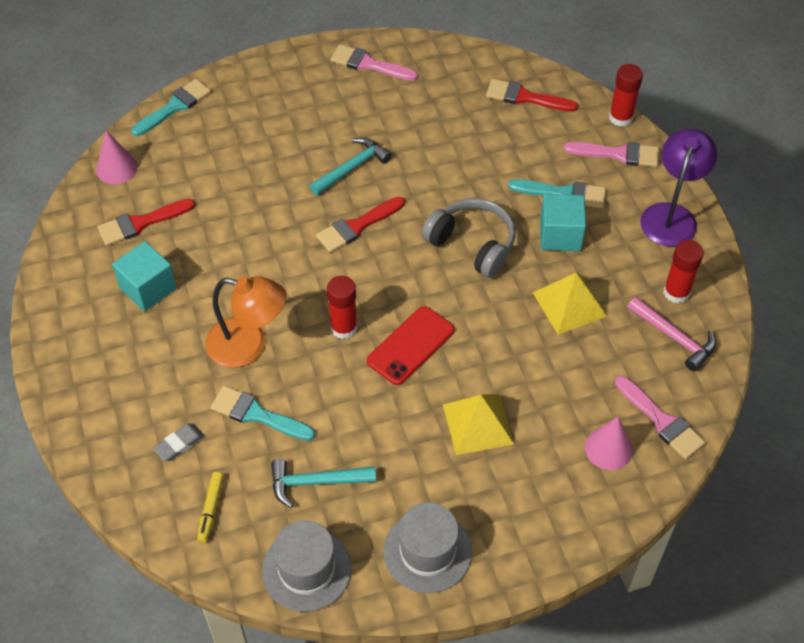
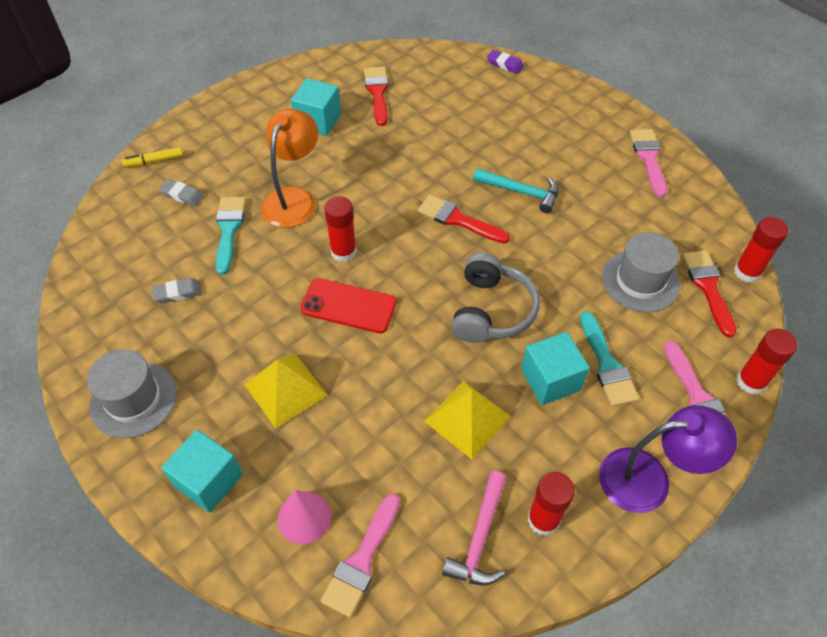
camera: 65 degrees right, 0 degrees up
pink cone [96,131,137,184] -> none
red brush [97,199,195,246] -> red brush turned 45 degrees clockwise [364,67,388,126]
turquoise brush [131,79,211,136] -> purple eraser [487,50,524,74]
yellow marker [197,472,224,543] -> yellow marker moved to [122,147,183,167]
orange lamp [205,276,286,368] -> orange lamp turned 150 degrees counterclockwise [261,109,318,228]
grey hat [262,521,351,612] -> grey hat moved to [602,232,680,312]
turquoise hammer [271,459,376,508] -> grey eraser [152,278,202,303]
none -> turquoise cube [161,430,243,513]
none -> red glue stick [734,217,788,283]

